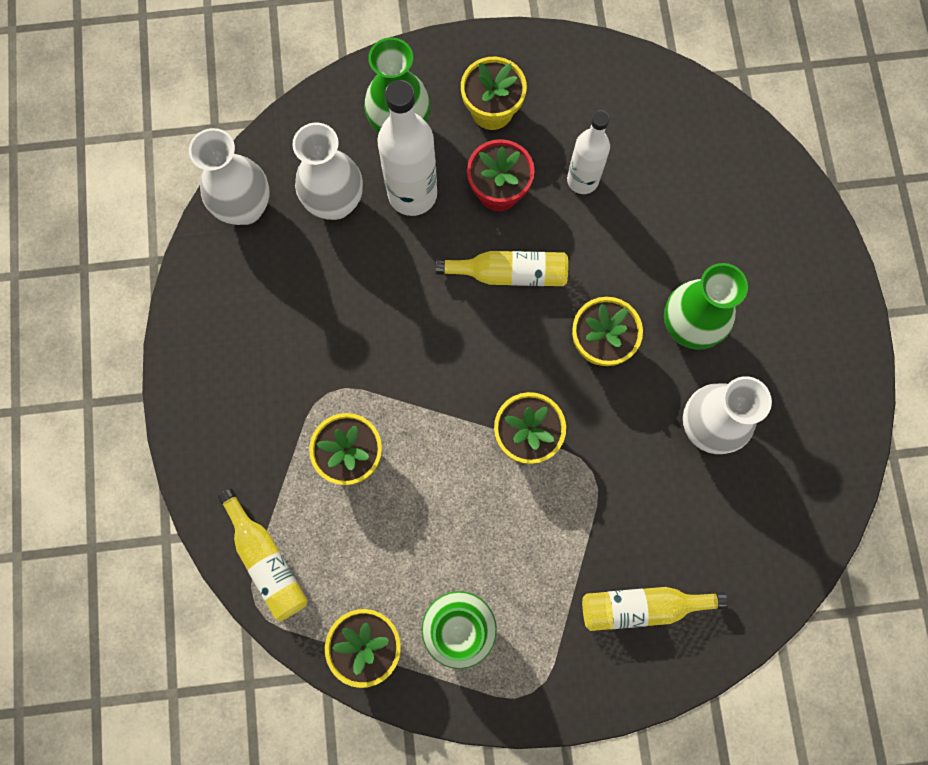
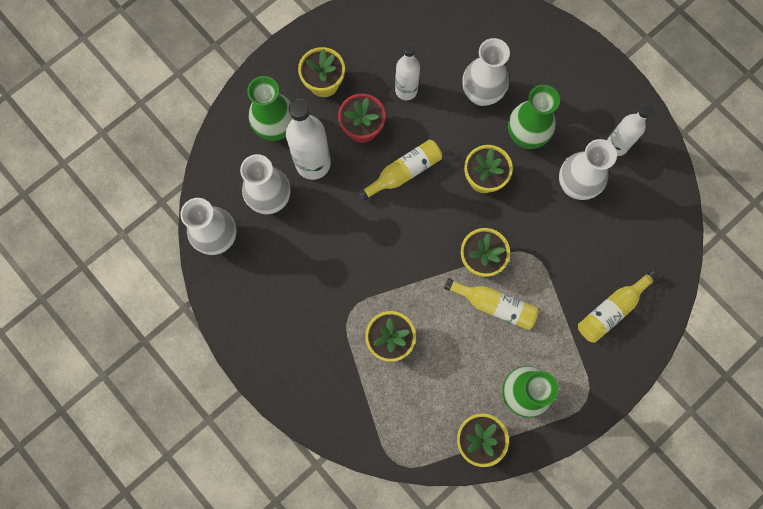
camera: 35 degrees left, 0 degrees up
yellow bottle [218,489,308,621] -> yellow bottle moved to [444,278,539,330]
none -> white vase [462,38,510,106]
none -> white bottle [607,105,653,156]

